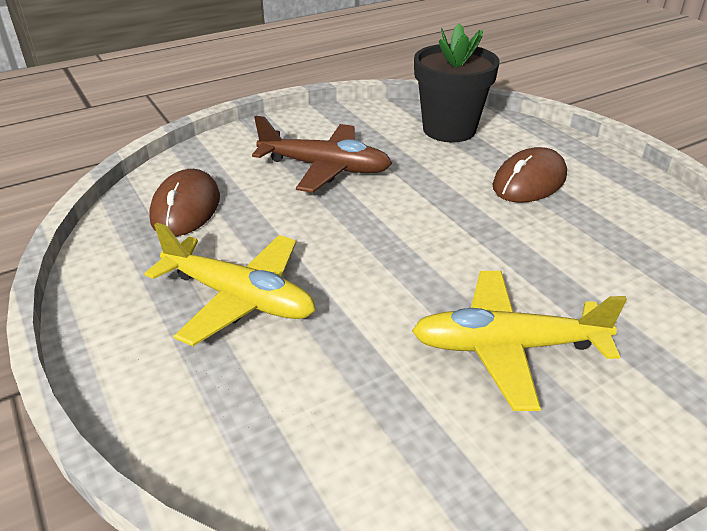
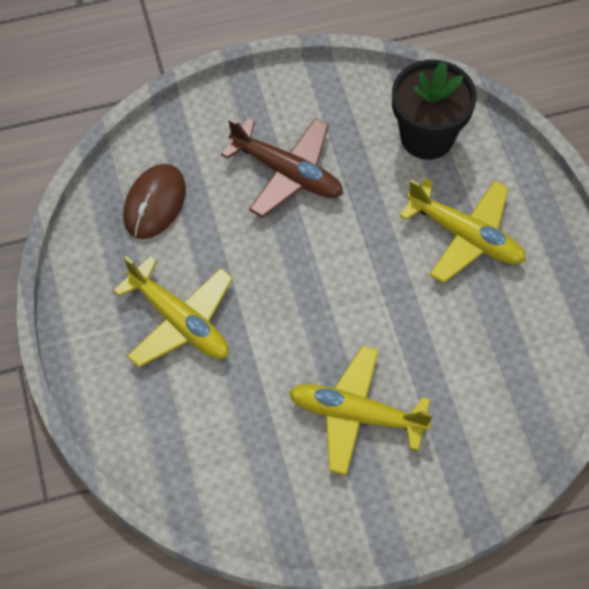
camera: 15 degrees right, 25 degrees up
brown mouse [493,147,567,203] -> yellow plane [399,178,526,283]

